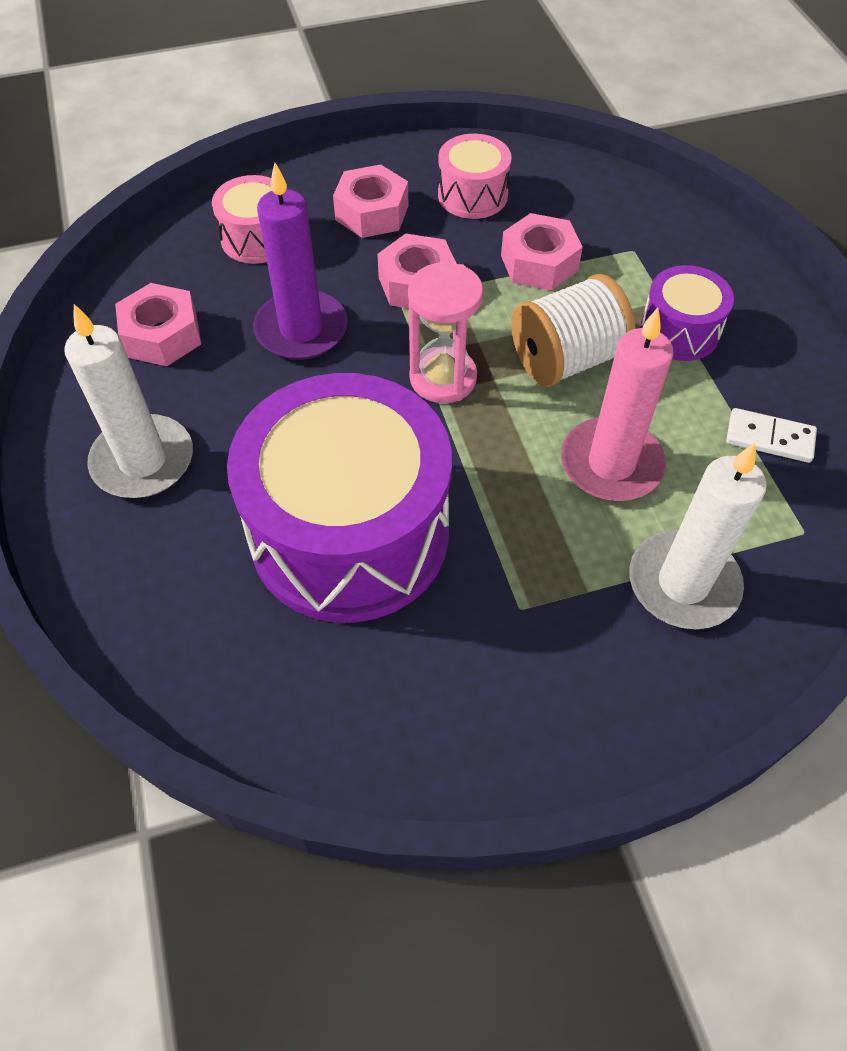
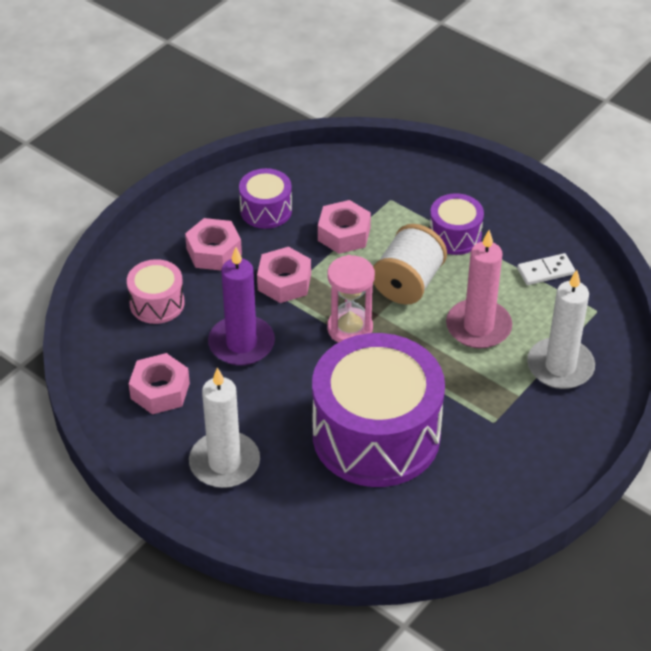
camera: 35 degrees left, 10 degrees down
pink drum [438,134,512,219] -> purple drum [239,168,292,229]

